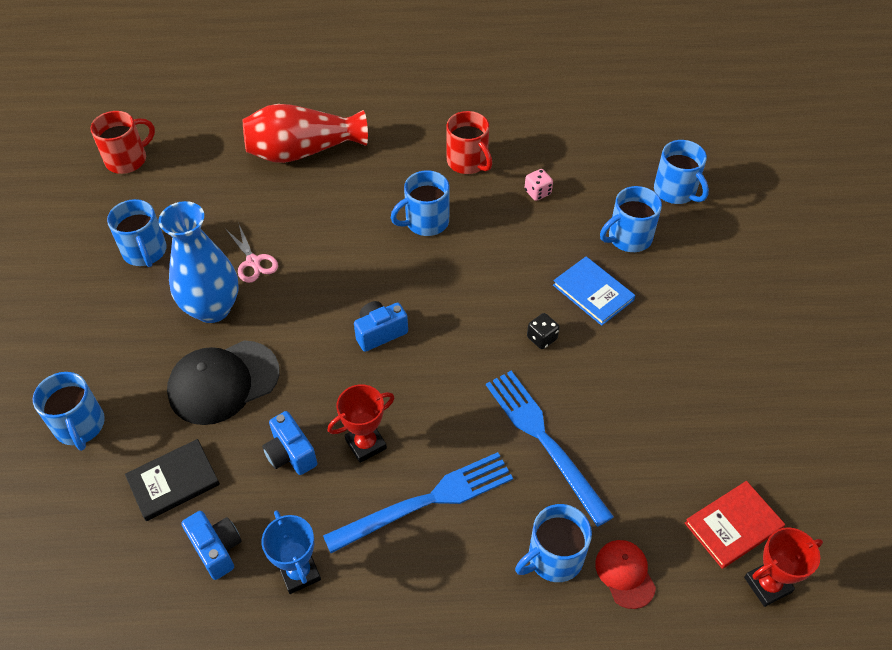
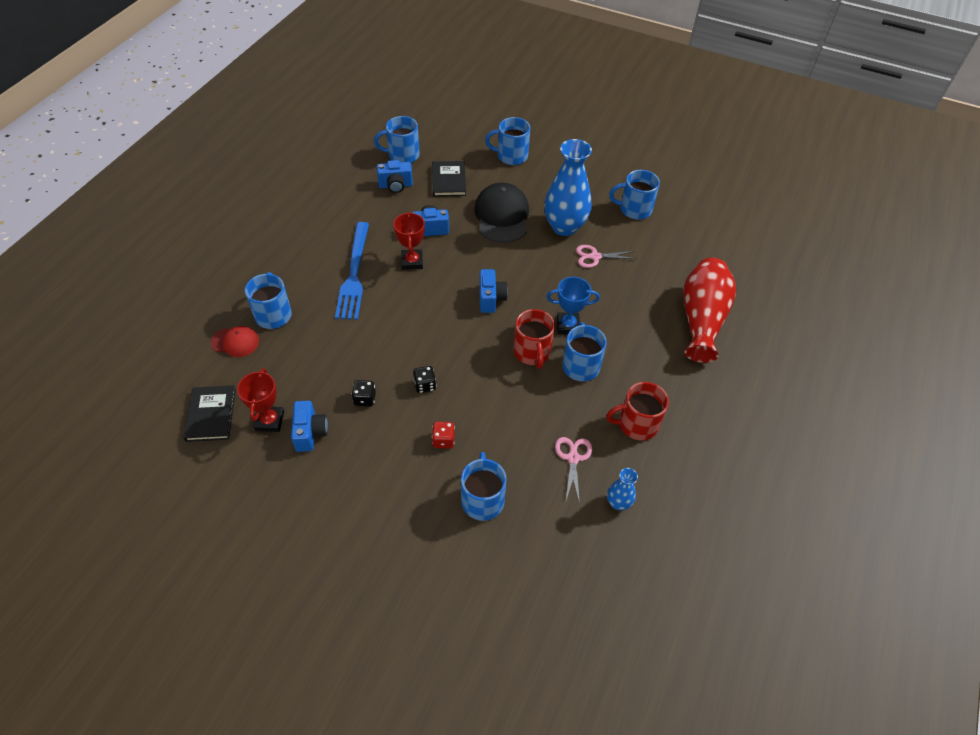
camera: 115 degrees right, 0 degrees up
red mug [90,111,155,174] -> red mug moved to [513,309,555,369]
blue trophy [262,510,321,594] -> blue trophy moved to [546,277,600,334]
blue fork [486,371,614,527] -> none
pink dice [525,169,553,201] -> pink scissors [555,437,592,504]
blue book [553,256,635,326] -> red dice [432,422,455,448]
blue mug [654,140,709,204] -> blue mug moved to [374,116,420,163]
red book [685,481,785,569] -> black book [183,386,236,442]
red trophy [744,527,823,607] -> red trophy moved to [237,368,284,432]
none -> blue camera [291,401,328,452]
none -> black dice [351,380,376,407]
none -> blue vase [607,468,638,510]

